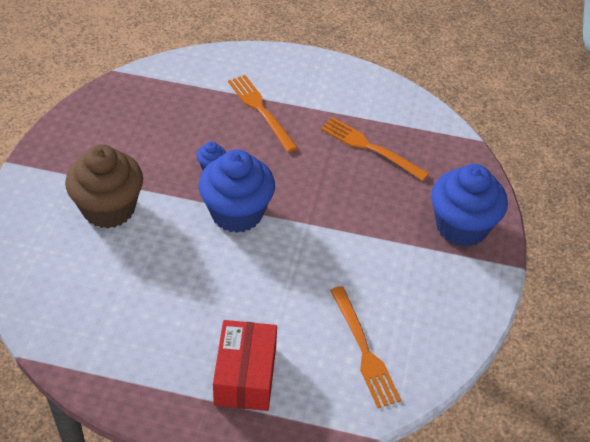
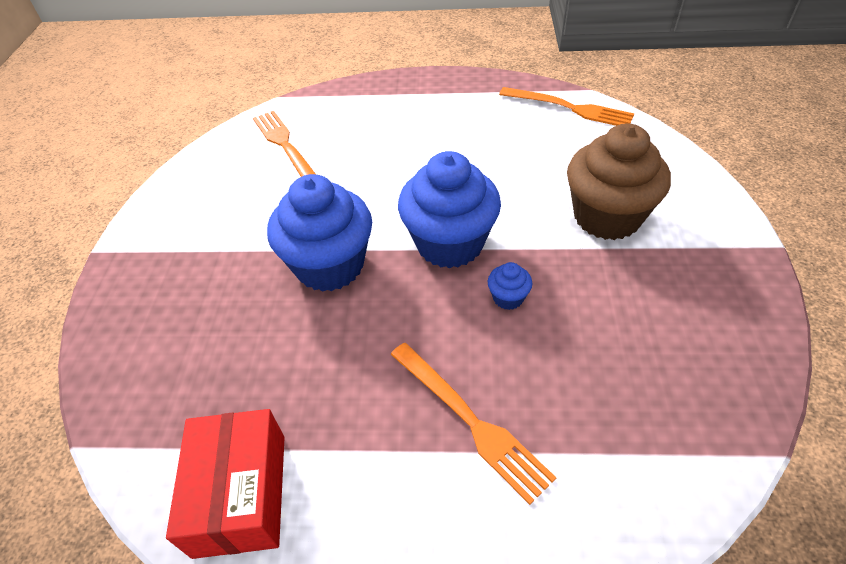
camera: 175 degrees right, 0 degrees up
red box [213,320,277,411] -> red box moved to [166,409,285,559]
orange fork [321,117,429,181] -> orange fork moved to [499,87,634,126]
blue cupcake [431,164,508,247] -> blue cupcake moved to [267,174,372,292]

